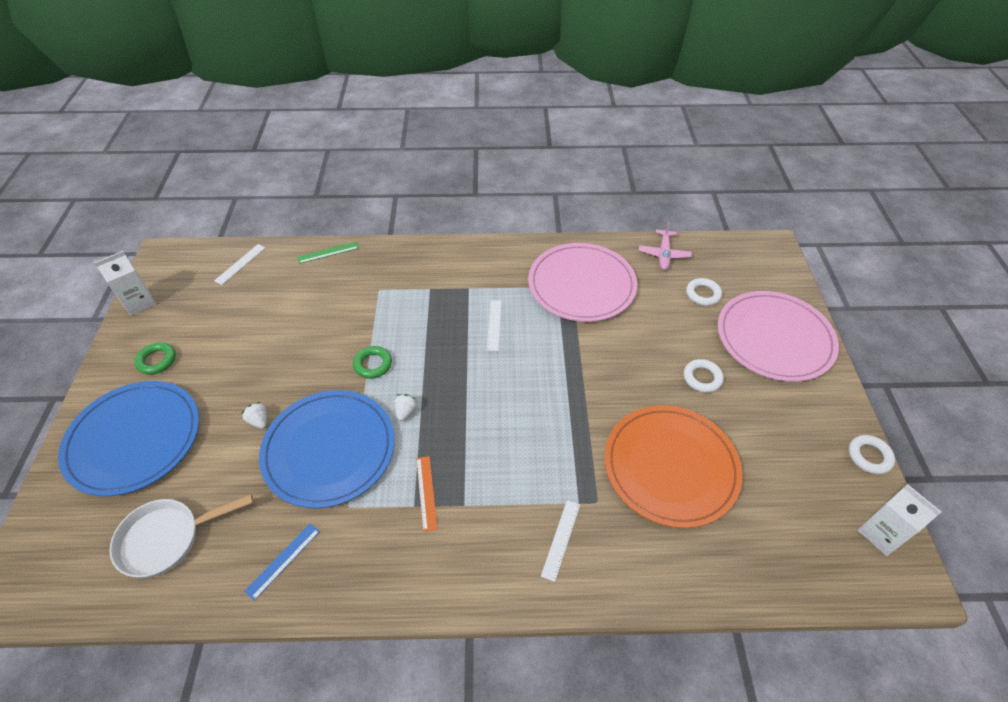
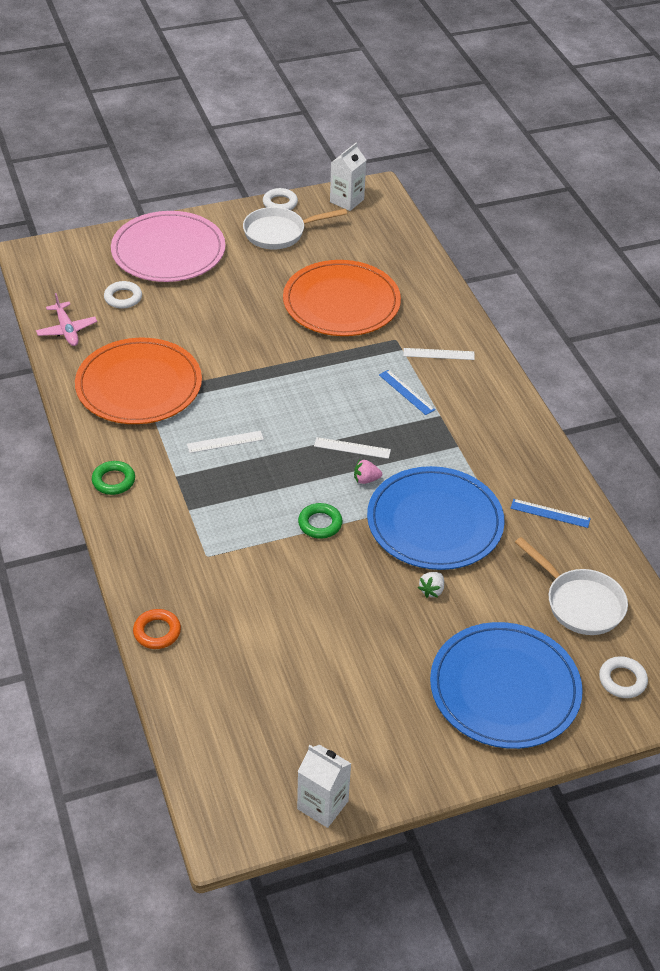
camera: 110 degrees left, 5 degrees down
green ring [134,342,176,375] -> green ring moved to [92,461,135,495]
white ruler [214,244,266,285] -> white ruler moved to [314,437,391,459]
green ruler [297,242,359,264] -> orange ring [133,609,181,649]
white strawberry [394,394,418,421] -> pink strawberry [354,459,382,484]
orange ruler [416,456,438,532] -> none
pink plate [528,243,637,322] -> orange plate [75,338,202,424]
pink plane [639,221,692,270] -> pink plane turned 75 degrees clockwise [36,293,97,346]
white ring [684,359,724,393] -> white ring moved to [599,656,648,698]
none -> white pan [243,207,347,249]
none -> blue ruler [379,370,435,415]

